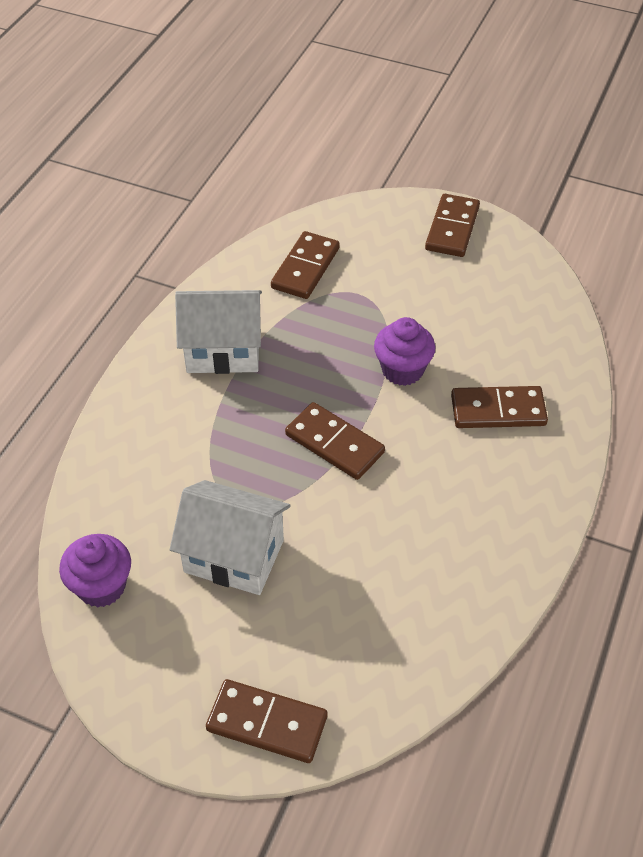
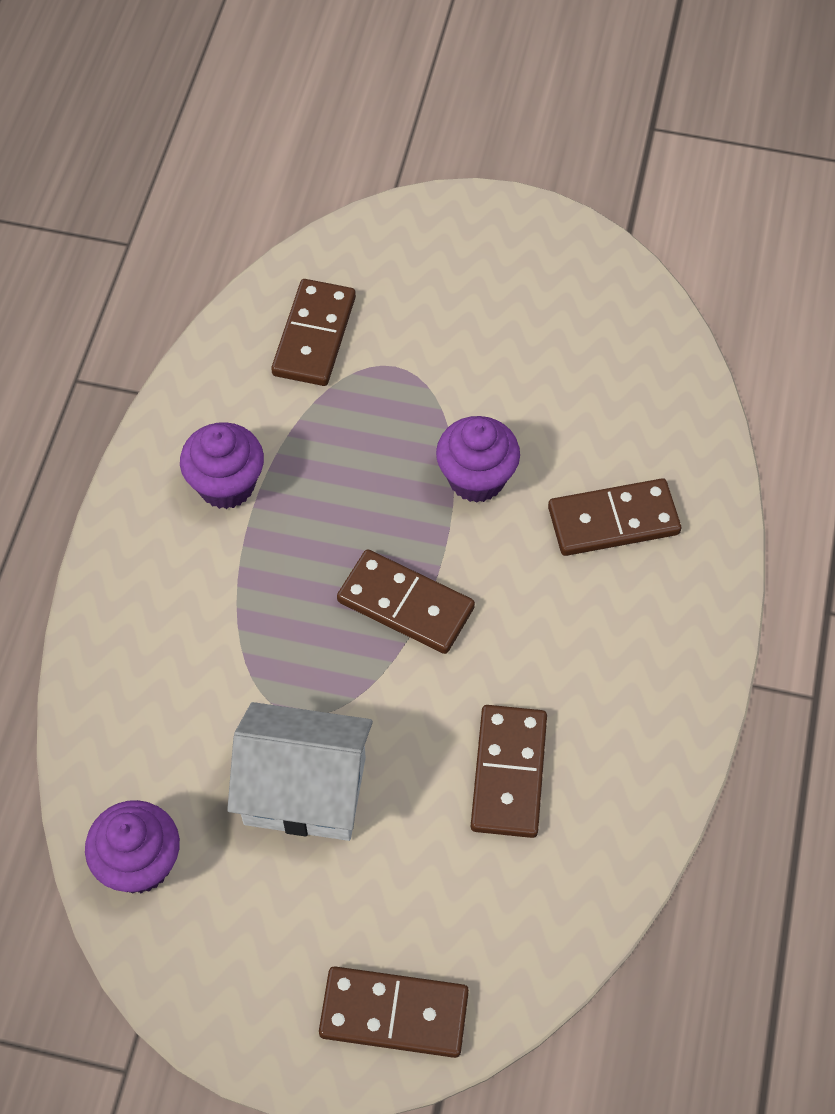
camera: 10 degrees left, 10 degrees up
white house [175,290,262,374] -> purple cupcake [180,422,264,509]
brown domino [425,194,480,257] -> brown domino moved to [471,705,547,838]

